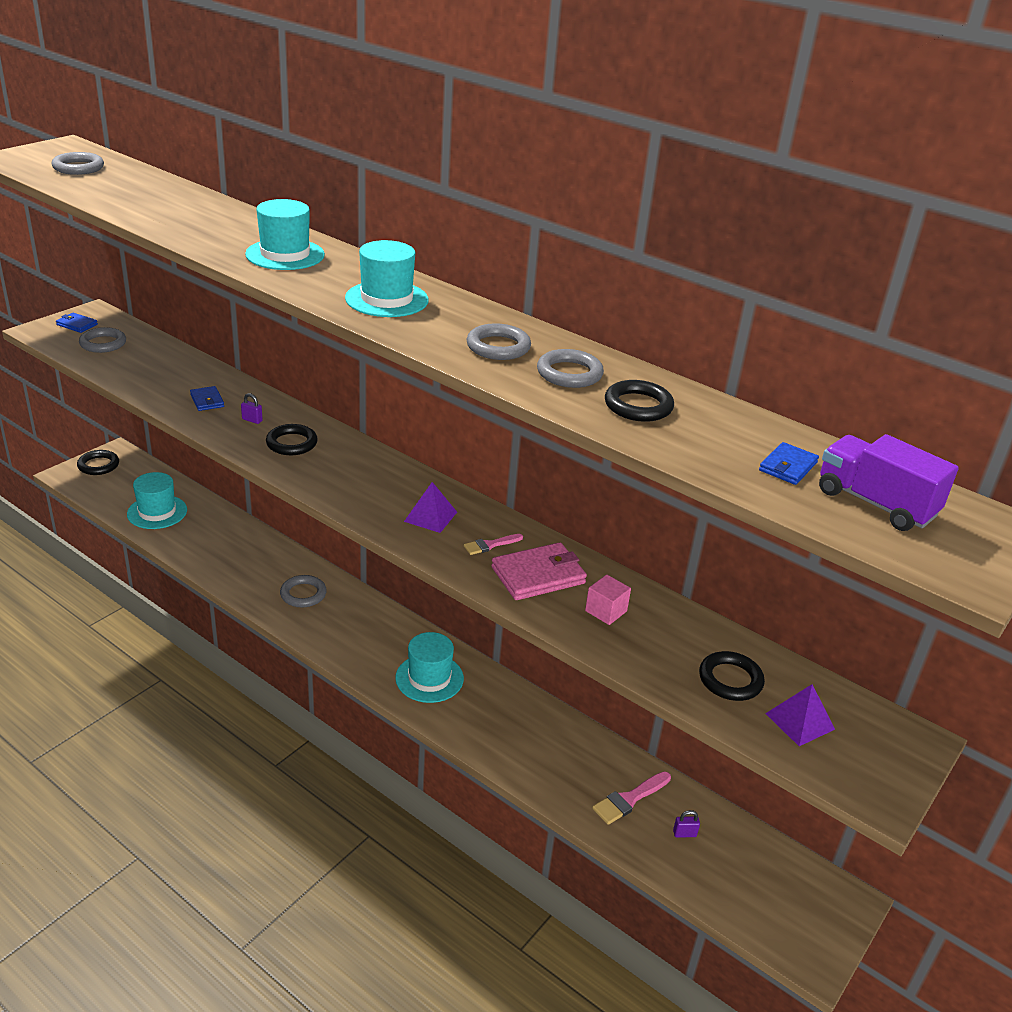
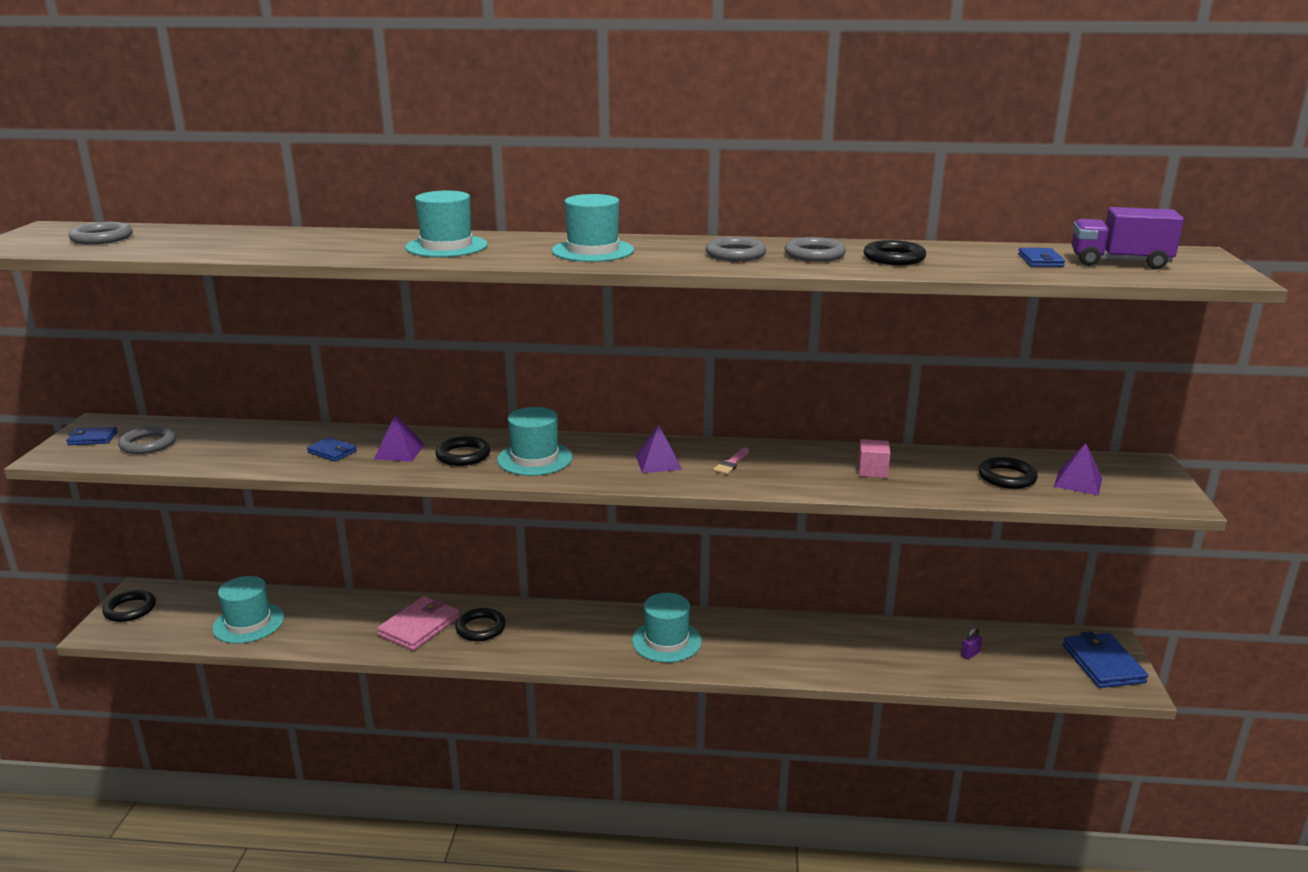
camera: 30 degrees left, 10 degrees down
purple padlock [241,393,263,424] -> purple pyramid [374,414,425,462]
grey ring [280,575,327,608] -> black ring [455,608,506,641]
pink wallet [491,542,587,600] -> pink wallet moved to [377,596,459,651]
pink brush [592,772,671,825] -> none
none -> turquoise hat [497,407,573,476]
none -> blue wallet [1063,631,1148,688]

